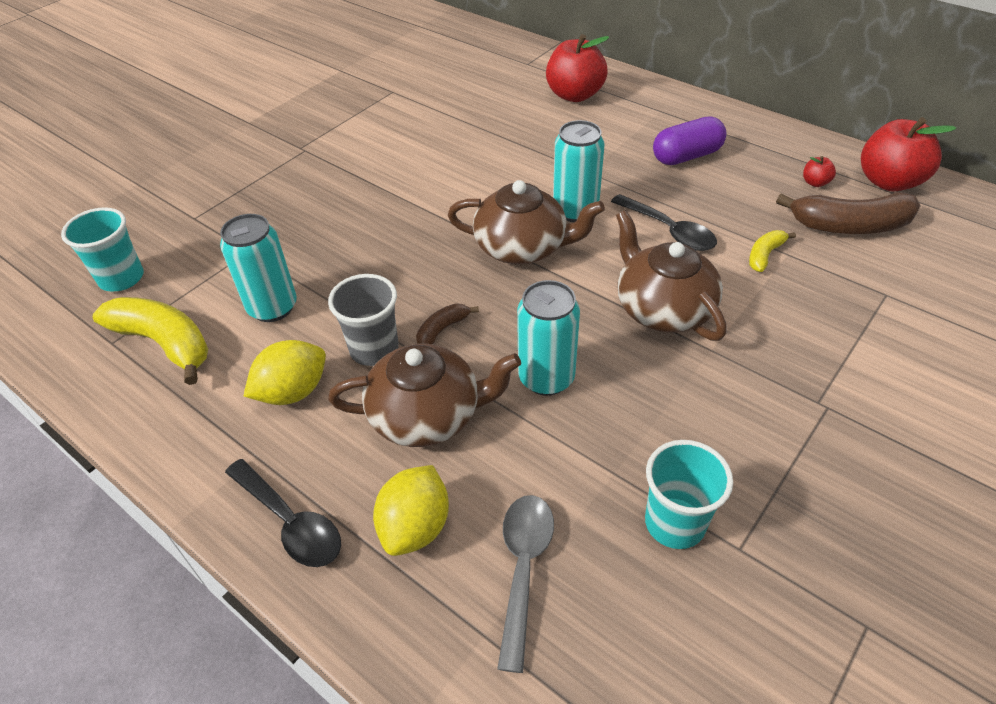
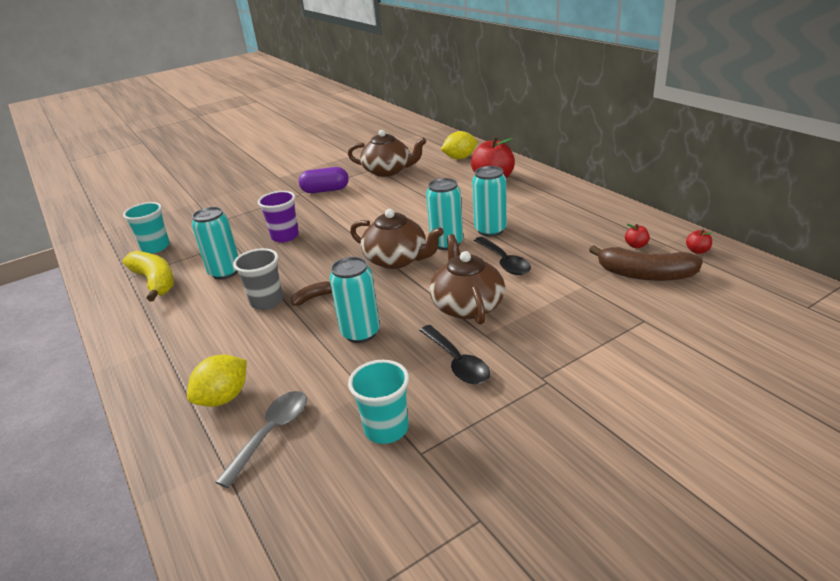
camera: 20 degrees right, 15 degrees down
black spoon [225,459,341,567] -> black spoon moved to [419,325,490,384]
yellow lemon [244,340,326,405] -> yellow lemon moved to [441,131,477,159]
brown teapot [328,344,521,447] -> brown teapot moved to [348,130,426,177]
purple capsule [653,117,727,165] -> purple capsule moved to [299,167,349,193]
yellow banana [749,230,796,272] -> none
red apple [861,117,956,192] -> red apple [686,229,712,254], size x0.43
none -> purple cup [258,191,299,242]
none -> turquoise can [472,166,507,237]

